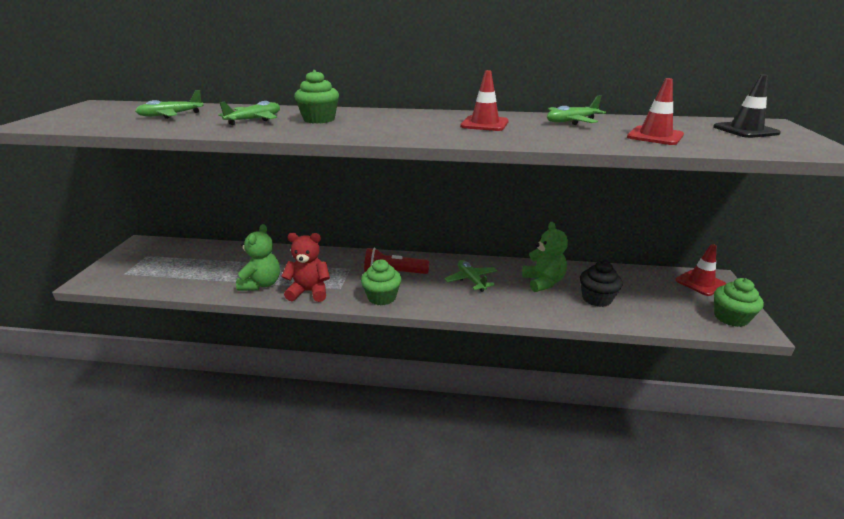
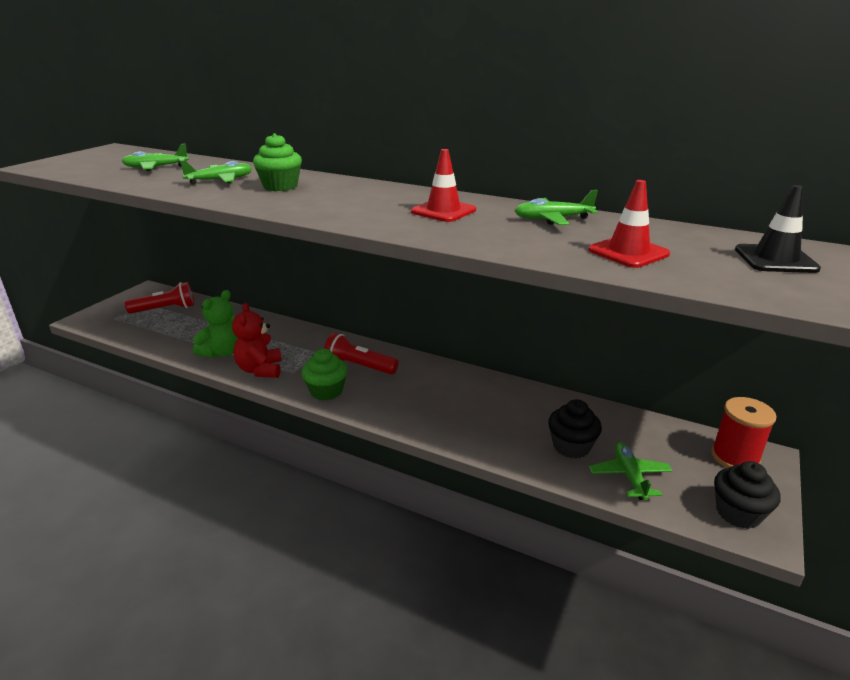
camera: 20 degrees right, 0 degrees up
red teddy bear [281,233,330,302] -> red teddy bear turned 120 degrees counterclockwise [232,303,282,378]
green plane [445,260,497,292] -> green plane moved to [589,442,672,500]
green teddy bear [522,222,568,292] -> none
red traffic cone [676,244,727,296] -> red spool [711,397,777,468]
green cupcake [714,278,764,327] -> black cupcake [714,461,780,529]
none -> red flashlight [125,282,194,314]

